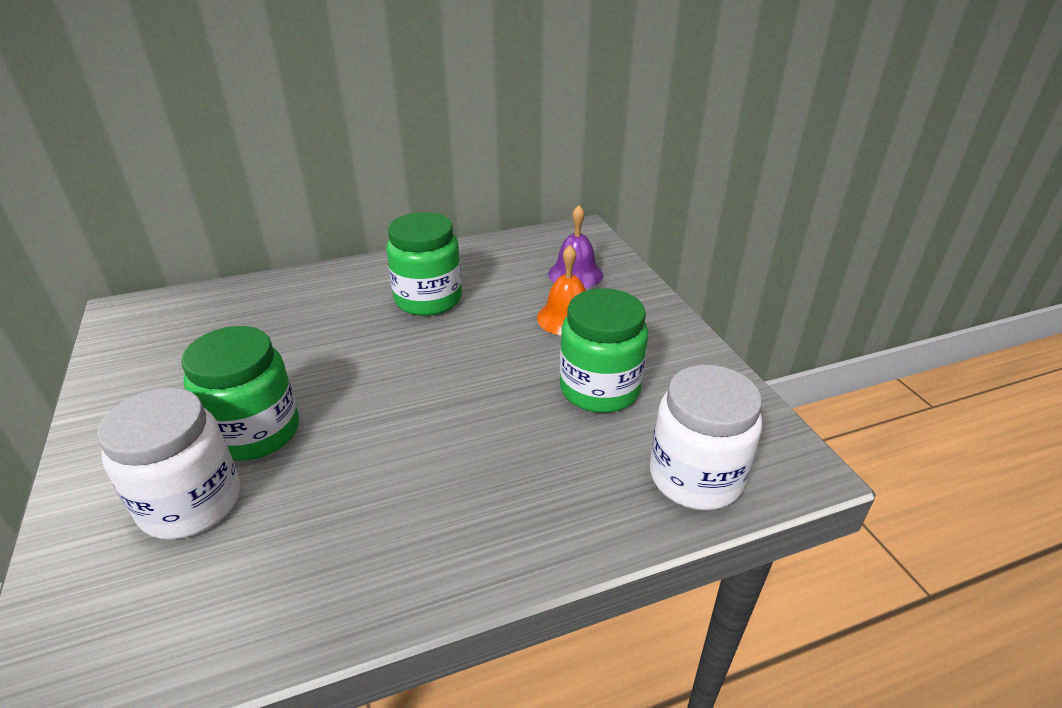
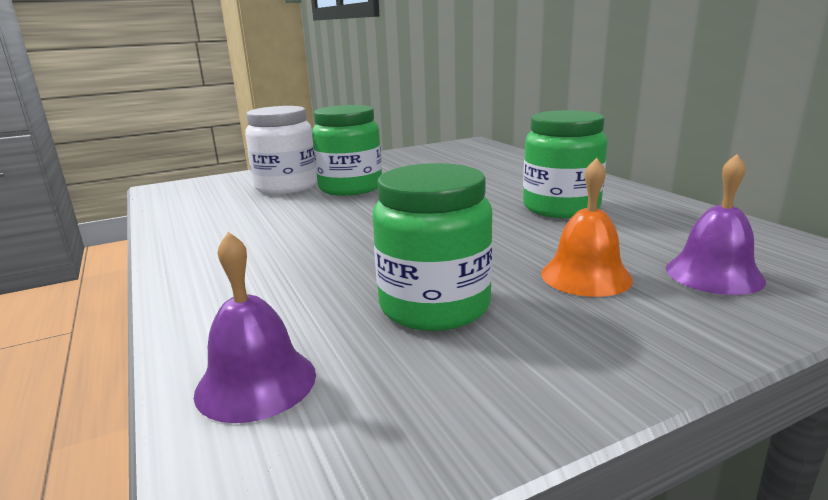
camera: 85 degrees right, 15 degrees down
white jar [650,365,762,510] -> purple bell [194,232,316,423]

